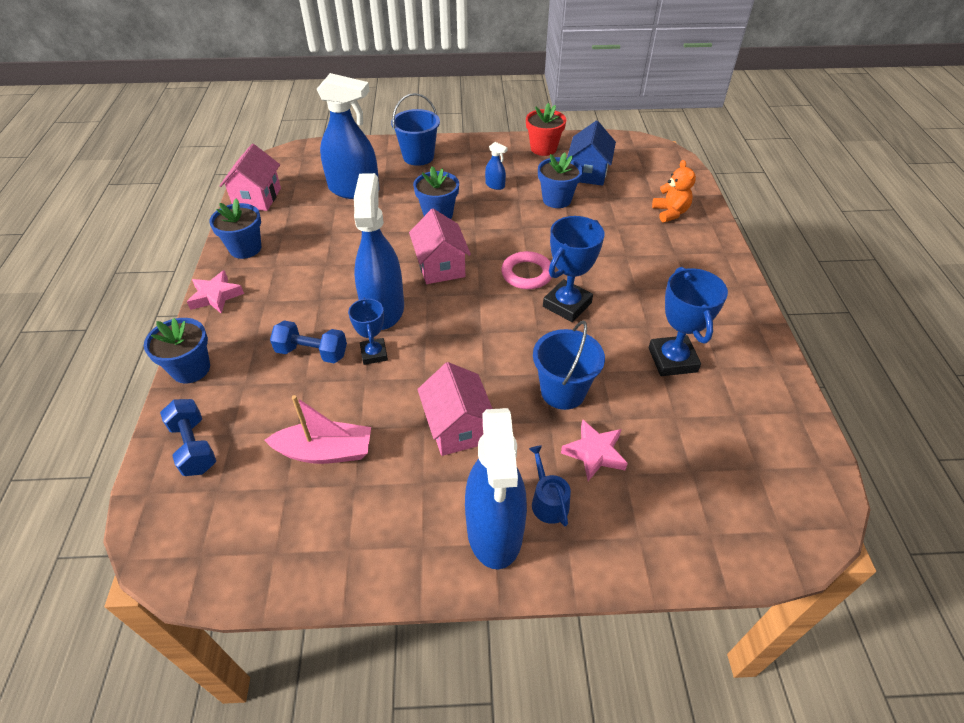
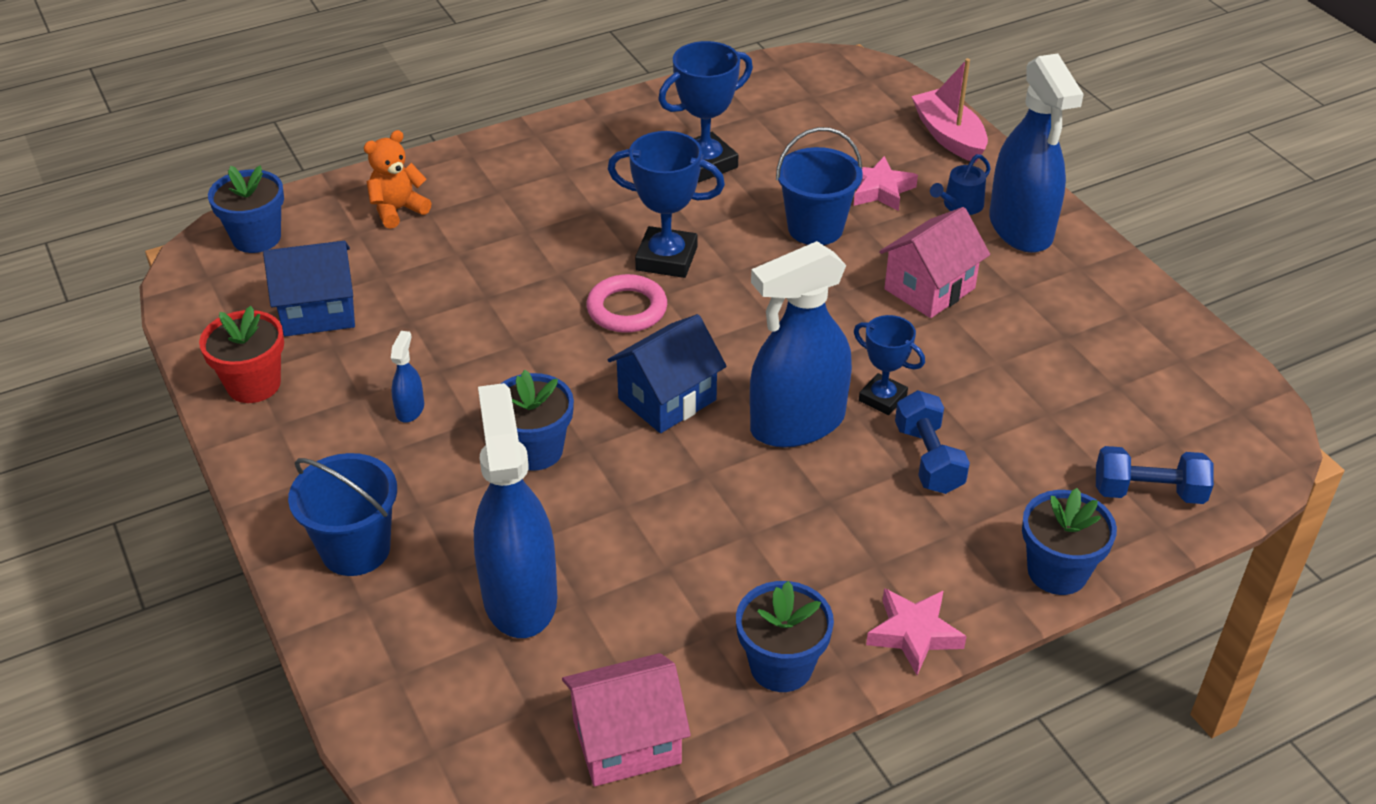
camera: 115 degrees left, 5 degrees down
blue dumbbell [160,399,216,476] -> blue dumbbell turned 60 degrees clockwise [1096,446,1214,504]
pink boat [264,395,371,464] -> pink boat moved to [911,58,988,163]
blue trophy [348,298,388,365] -> blue trophy turned 75 degrees clockwise [854,315,925,415]
pink house [409,209,471,284] -> blue house [608,314,727,433]
blue spray bottle [465,408,527,569] -> blue spray bottle turned 105 degrees clockwise [989,54,1084,253]
blue flower pot [538,153,583,208] -> blue flower pot moved to [208,165,284,253]

